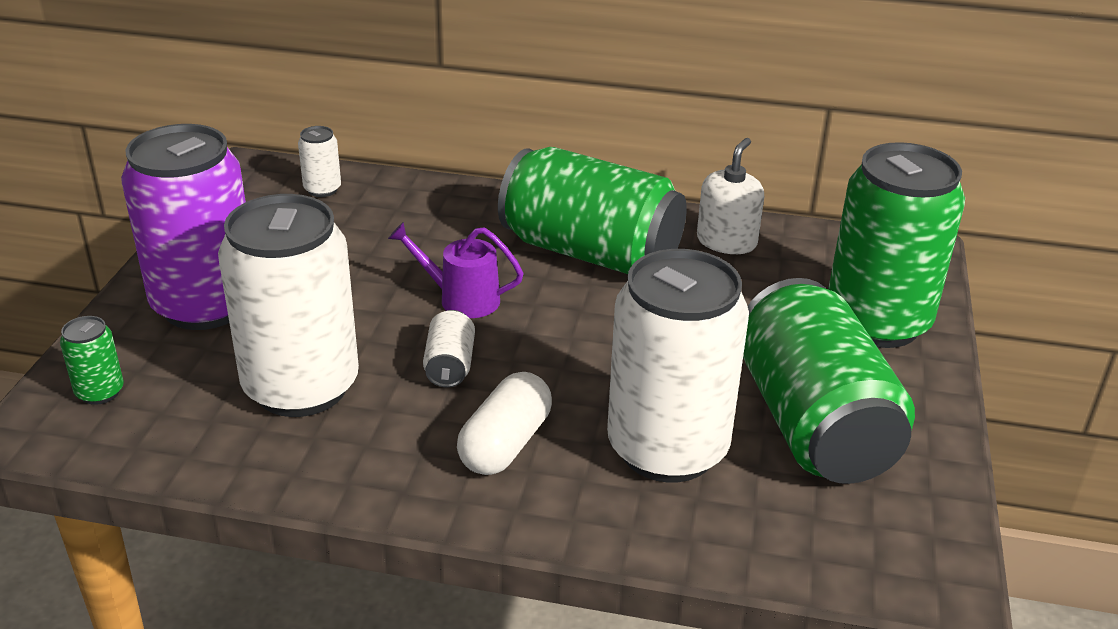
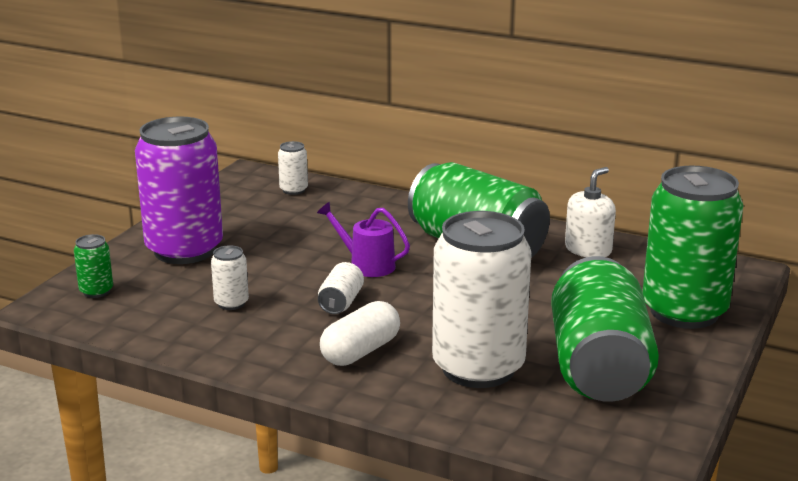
camera: 15 degrees right, 10 degrees down
white can [218,194,359,417] -> white can [211,245,249,310], size x0.41

